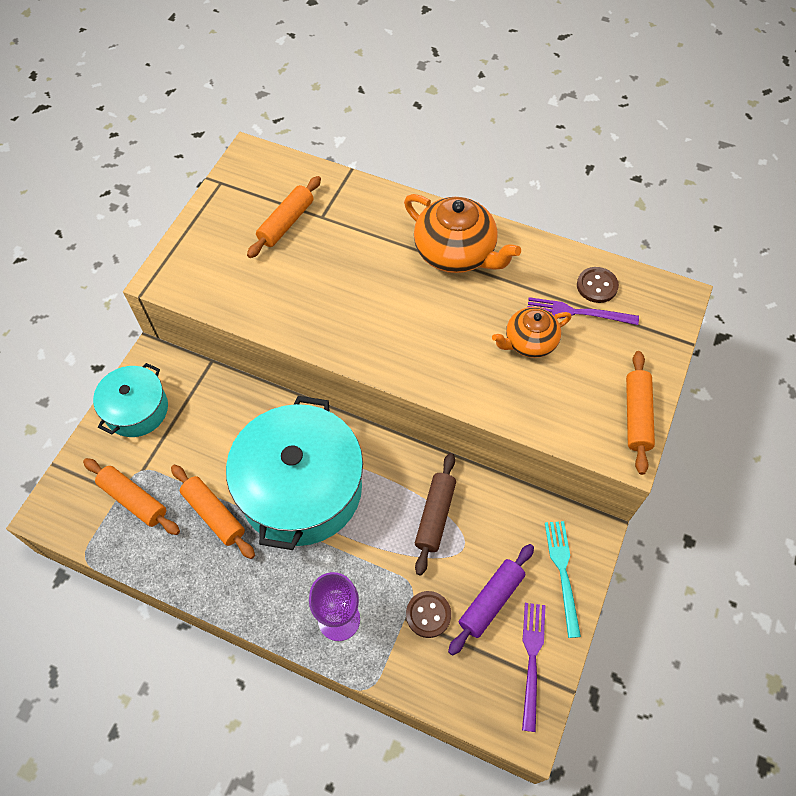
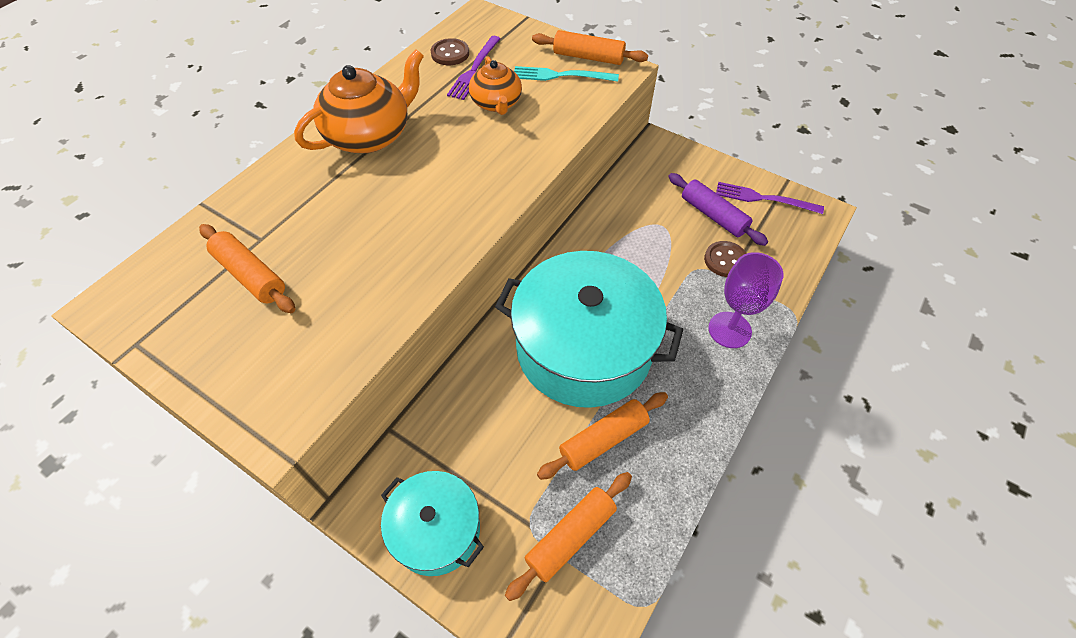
camera: 80 degrees left, 5 degrees down
brown rolling pin [415,453,456,575] -> none
turquoise fork [545,521,581,638] -> turquoise fork moved to [514,66,619,82]

